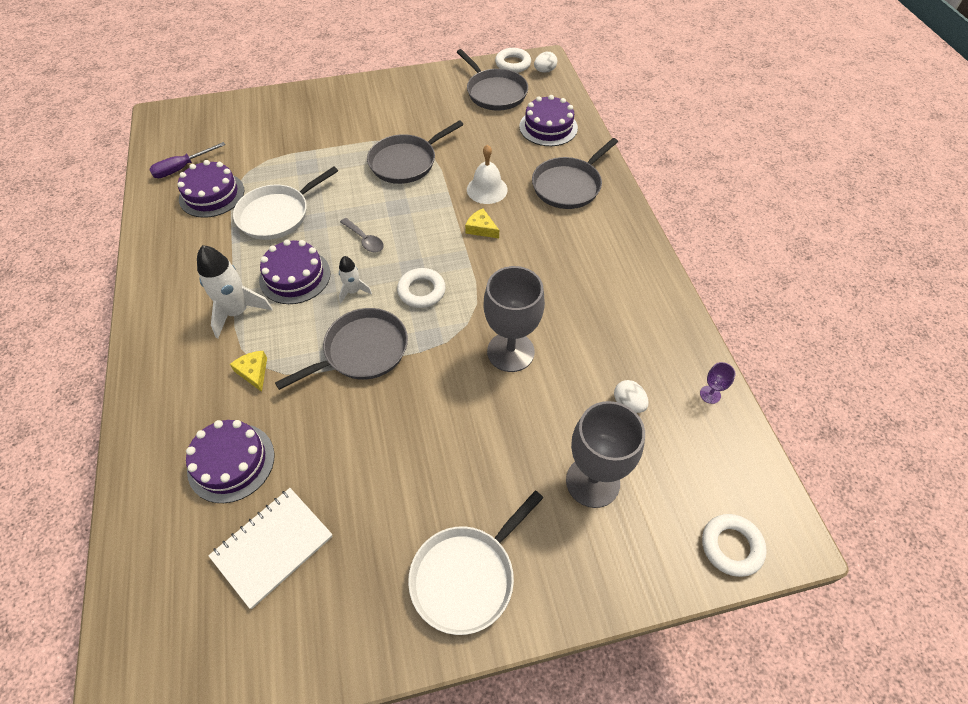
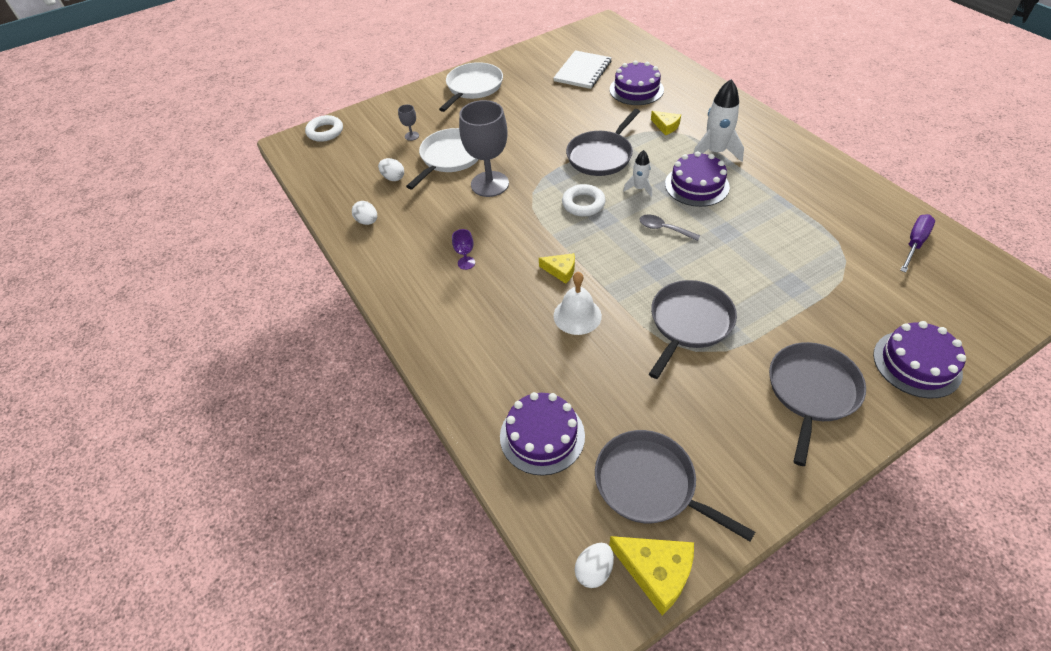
camera: 165 degrees right, 5 degrees down
purple cake [177,160,244,218] -> purple cake moved to [873,321,966,399]
white pan [233,167,338,240] -> white pan moved to [406,128,479,189]
white ring [495,48,531,73] -> yellow cheese [609,536,694,615]
grey pan [532,138,618,209] -> grey pan moved to [769,342,866,466]
grey goblet [566,401,645,508] -> grey goblet [398,104,419,141], size x0.41
purple goblet [700,362,736,404] -> purple goblet moved to [452,229,475,270]
none -> white egg [352,201,377,225]

